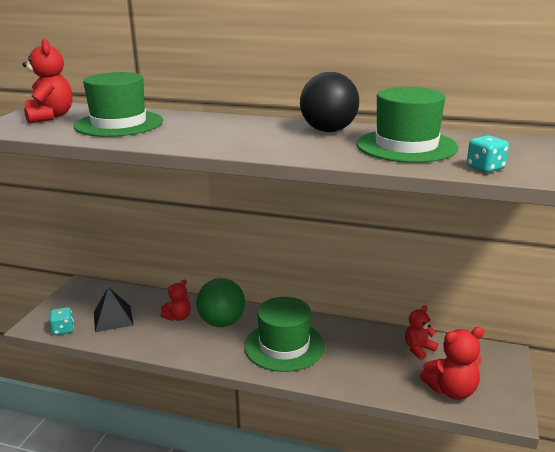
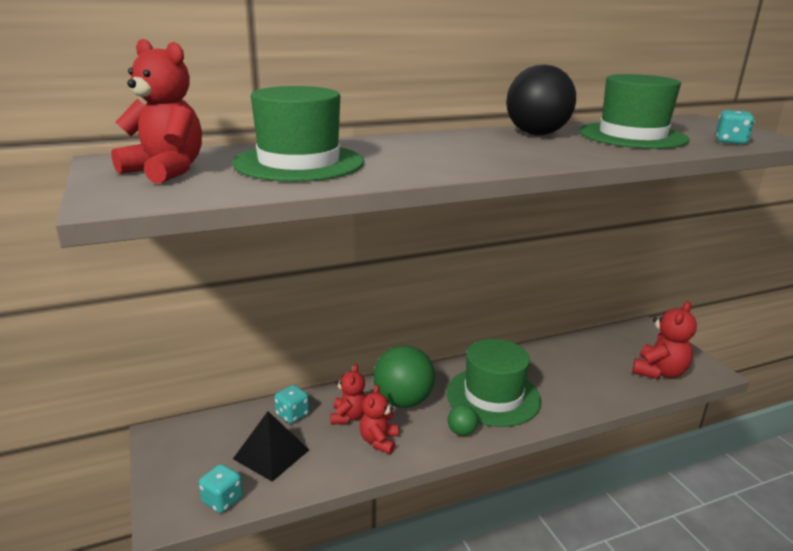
camera: 40 degrees left, 0 degrees up
red teddy bear [405,305,438,360] -> red teddy bear moved to [359,385,399,454]
none -> turquoise dice [274,385,309,424]
none -> green ball [448,405,478,436]

